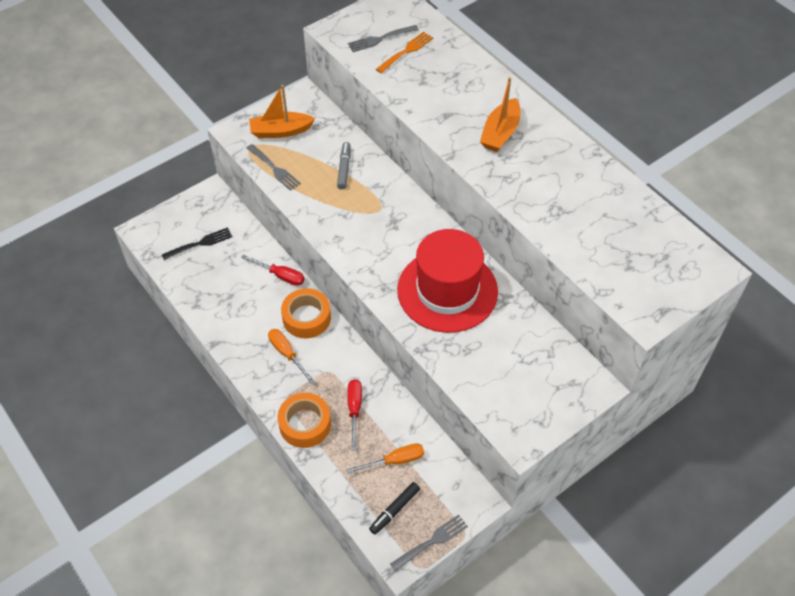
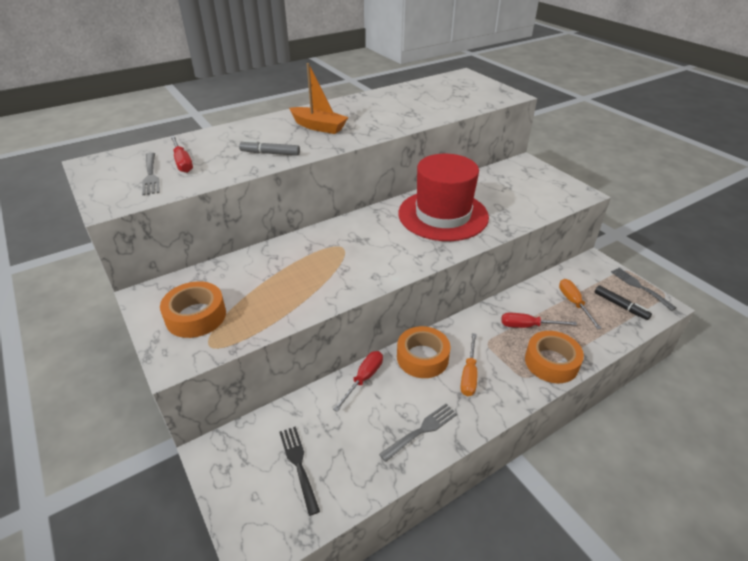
camera: 85 degrees left, 15 degrees down
grey fork [247,144,301,191] -> grey fork moved to [379,404,457,462]
orange boat [249,85,315,138] -> orange tape [160,281,226,338]
orange screwdriver [268,329,315,384] -> orange screwdriver turned 45 degrees counterclockwise [460,333,477,396]
grey marker [337,142,350,189] -> grey marker moved to [239,140,300,156]
orange fork [376,32,433,73] -> red screwdriver [170,136,193,173]

